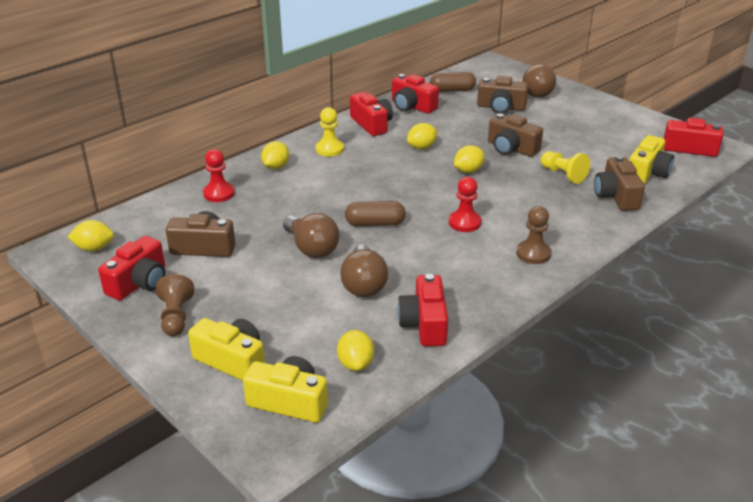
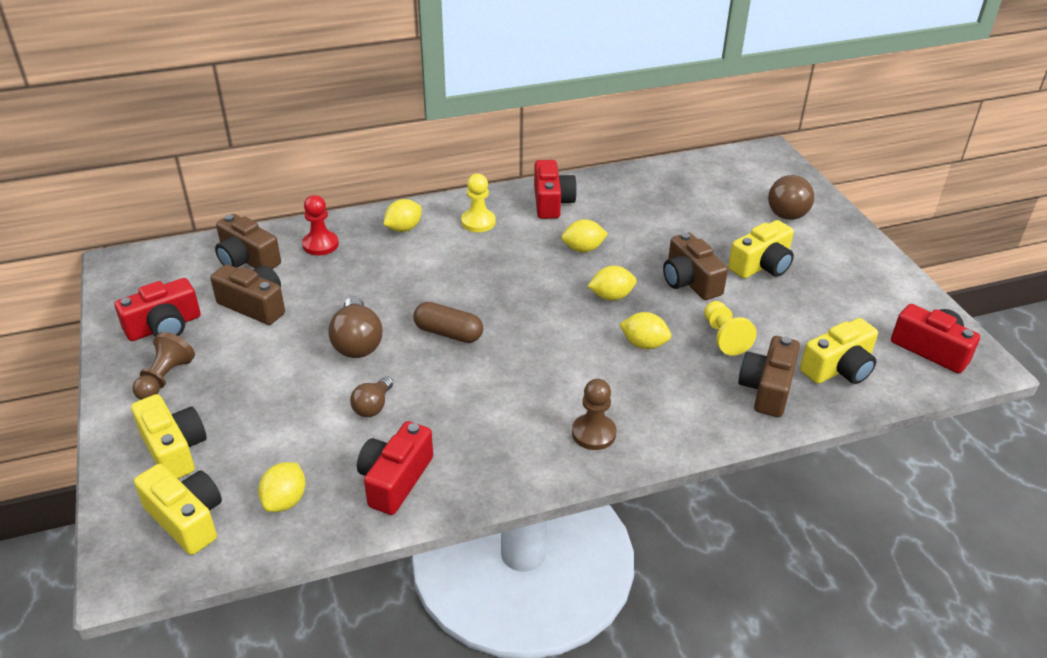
camera: 25 degrees right, 5 degrees up
yellow lemon [68,220,114,251] -> yellow lemon moved to [619,312,671,349]
brown light bulb [340,245,388,297] -> brown light bulb [350,376,393,417], size x0.60
red camera [392,74,439,114] -> none
brown capsule [430,72,476,92] -> none
red pawn [449,177,481,232] -> none
brown camera [477,76,529,114] -> brown camera moved to [215,214,281,269]
none -> yellow camera [728,220,794,278]

